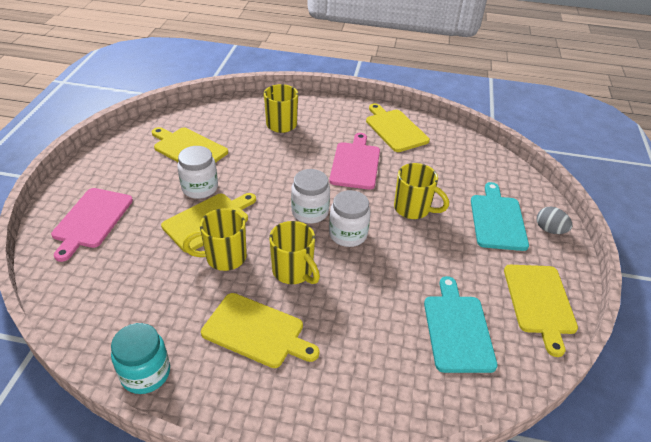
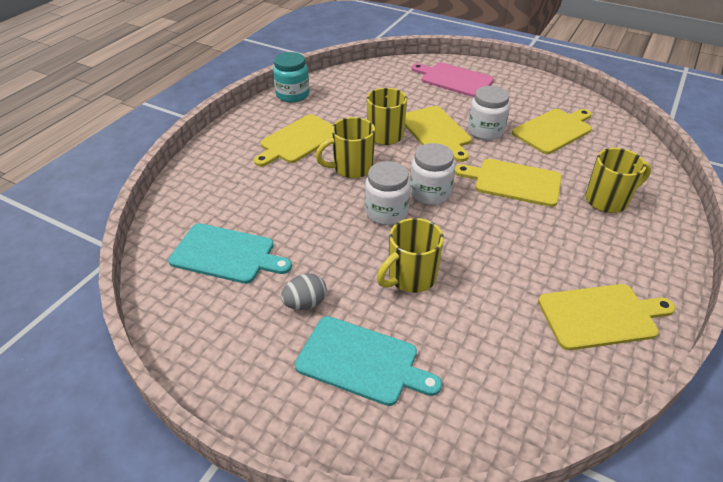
camera: 110 degrees right, 0 degrees up
pink cutting board [329,133,380,190] -> none
yellow cutting board [504,265,578,357] -> yellow cutting board moved to [455,159,562,207]
grey egg [537,207,572,234] -> grey egg moved to [281,273,326,310]

